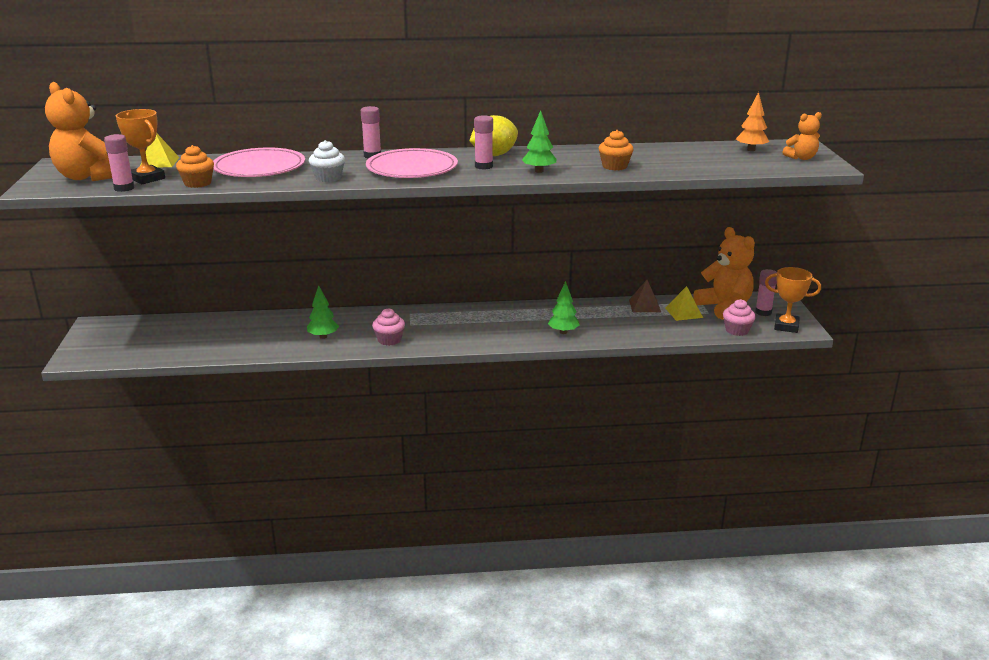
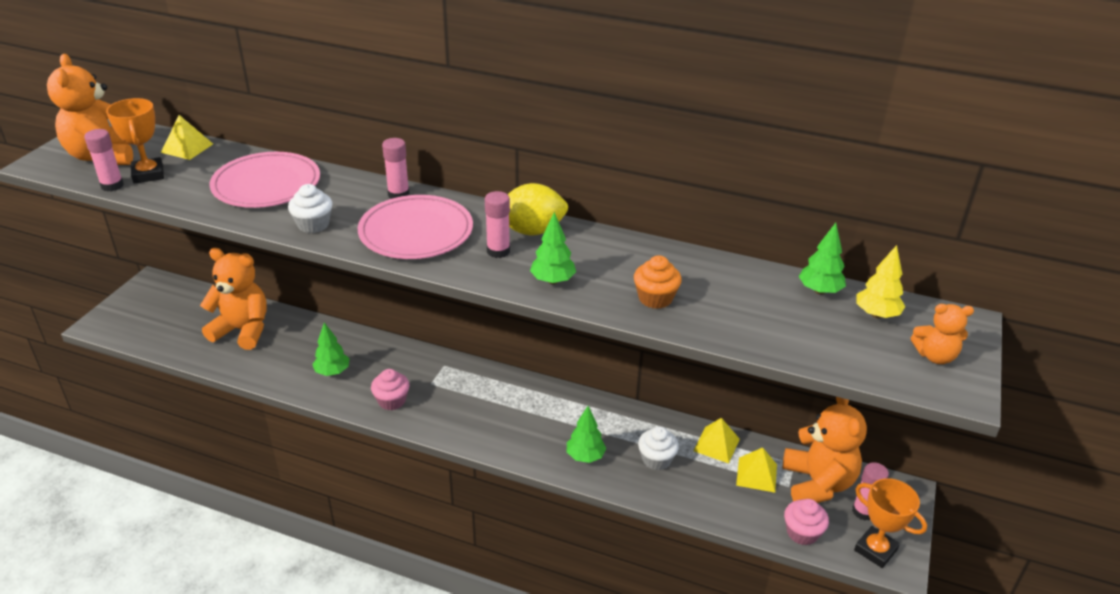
camera: 25 degrees right, 10 degrees up
orange cupcake [176,145,214,188] -> none
brown pyramid [629,280,661,312] -> yellow pyramid [693,418,740,464]
orange tree [736,92,769,151] -> yellow tree [856,245,906,318]
none -> orange teddy bear [200,248,267,350]
none -> white cupcake [638,427,679,470]
none -> green tree [799,223,846,295]

